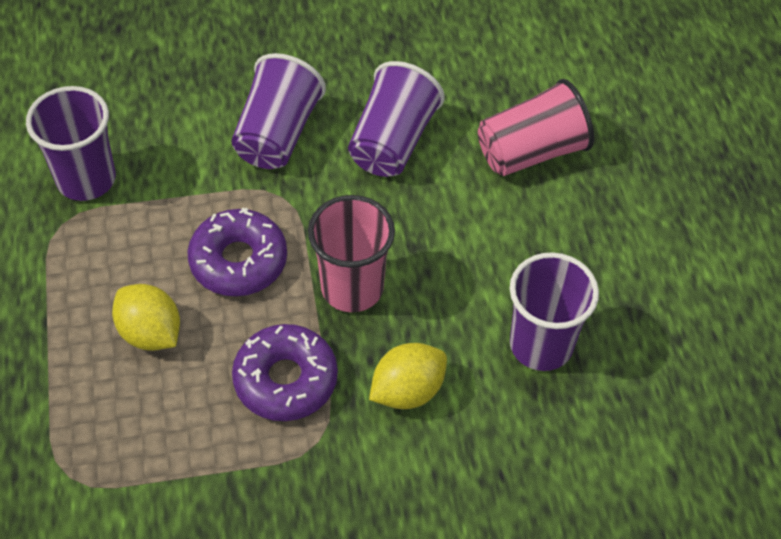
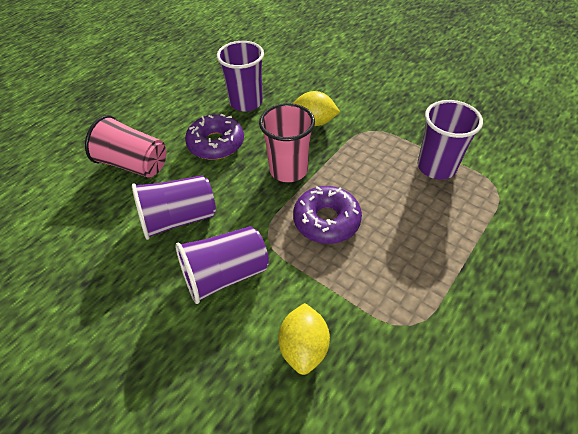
camera: 130 degrees left, 5 degrees down
purple cup [26,86,116,201] -> purple cup moved to [417,100,483,180]
yellow lemon [112,284,180,351] -> yellow lemon moved to [278,303,330,375]
purple donut [232,324,338,421] -> purple donut moved to [185,114,244,160]

